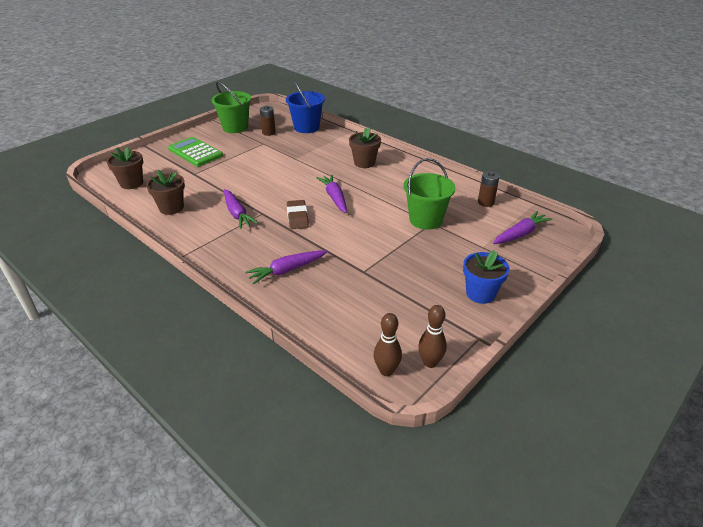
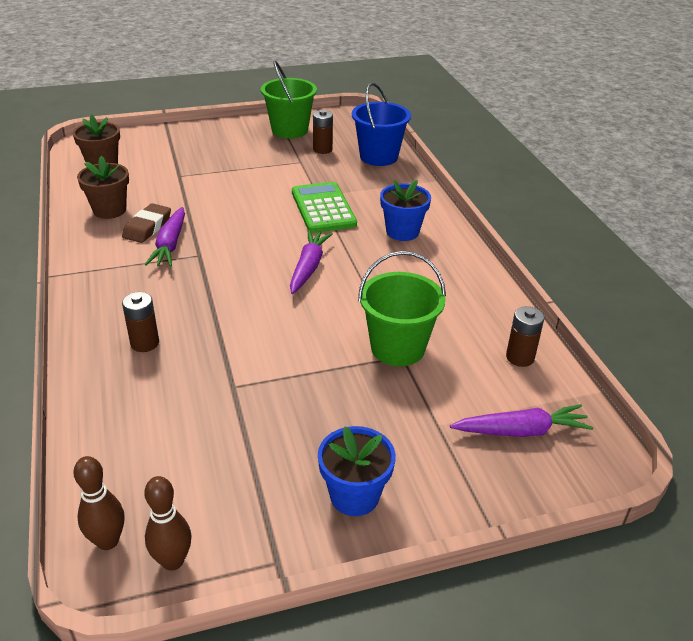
camera: 30 degrees right, 0 degrees up
green calculator [168,137,223,167] -> green calculator moved to [292,182,357,233]
purple carrot [245,250,328,284] -> brown battery [122,292,159,352]
brown eraser [287,200,309,229] -> brown eraser moved to [122,203,171,243]
brown flower pot [349,127,381,168] -> blue flower pot [380,180,431,241]

